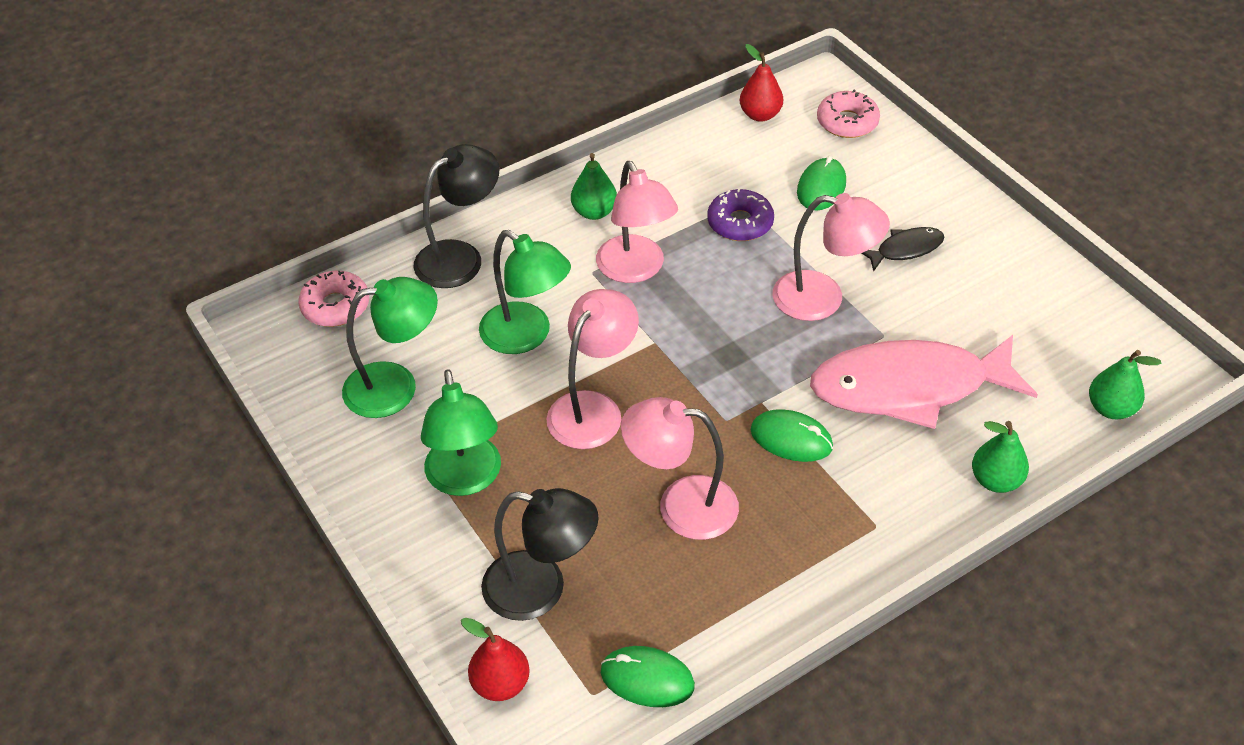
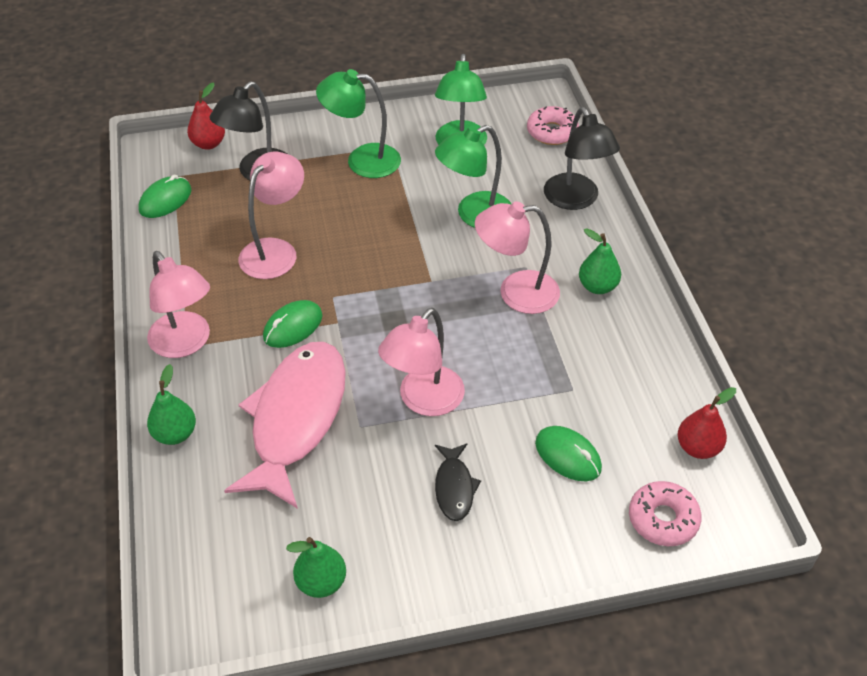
camera: 110 degrees right, 0 degrees up
pink lamp [546,289,639,449] -> pink lamp moved to [147,251,210,358]
purple donut [707,188,774,241] -> none
green pear [1089,350,1161,419] -> green pear moved to [286,537,346,598]

